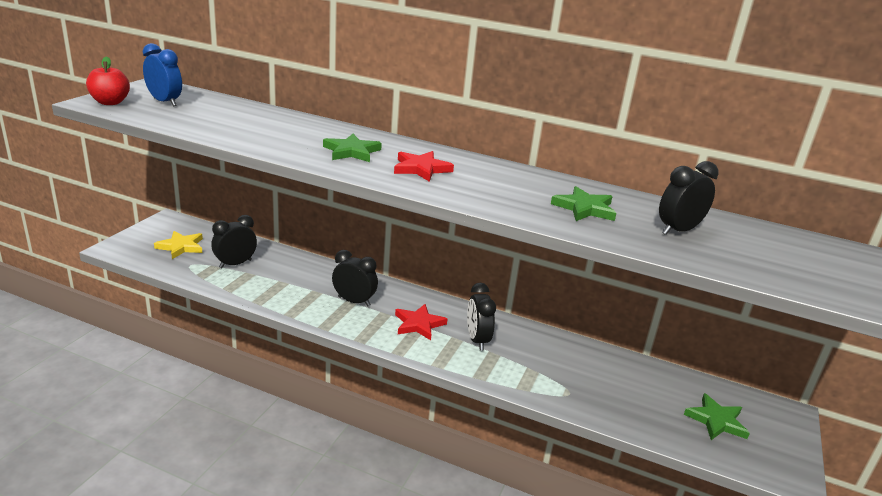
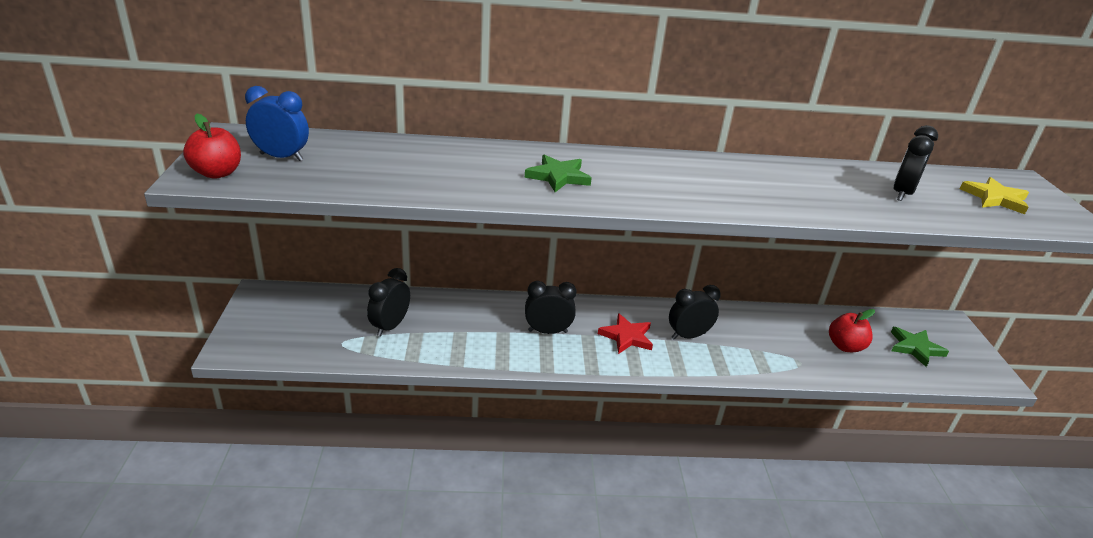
camera: 25 degrees left, 5 degrees up
yellow star [154,231,203,259] -> yellow star moved to [960,177,1029,214]
red star [394,151,454,182] -> none
black clock [467,283,496,350] -> black clock turned 105 degrees clockwise [669,285,721,339]
green star [551,186,616,221] -> none
none -> red apple [829,309,875,352]

